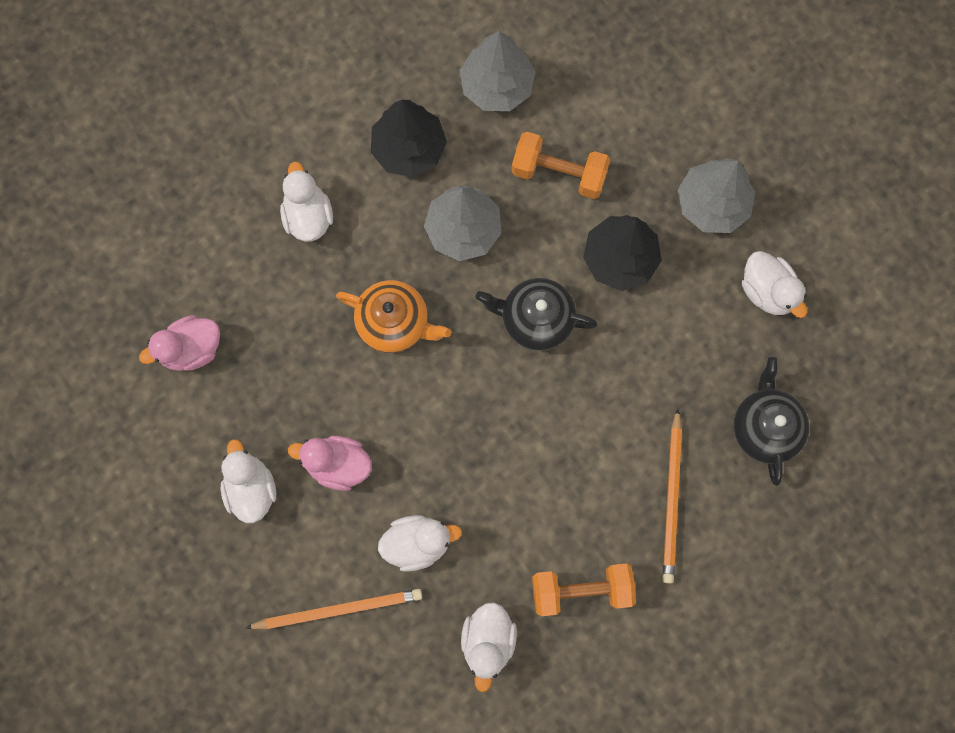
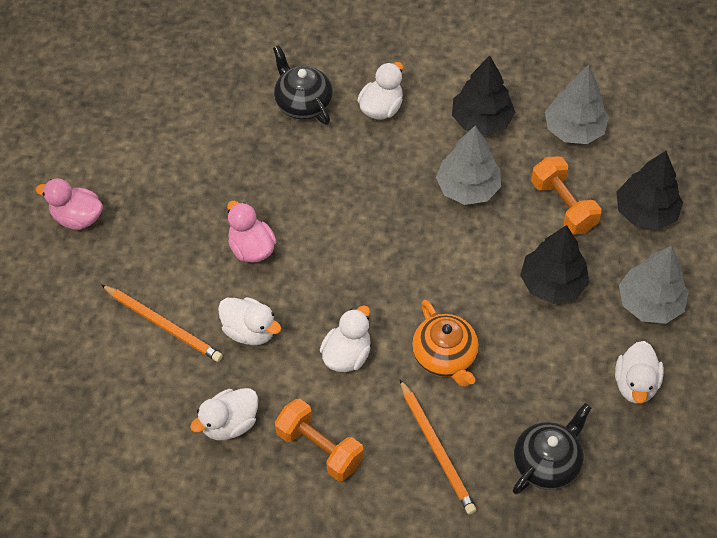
camera: 45 degrees right, 20 degrees down
pink duck [139,315,220,371] -> pink duck moved to [36,178,103,230]
white duck [221,439,276,523] -> white duck moved to [320,305,371,372]
orange teapot [336,280,451,353] -> orange teapot moved to [412,300,479,387]
black teapot [476,278,598,351] -> black teapot moved to [273,45,333,125]
orange pencil [663,408,682,584] -> orange pencil turned 75 degrees counterclockwise [400,379,476,514]
none -> black tree [616,151,683,230]

